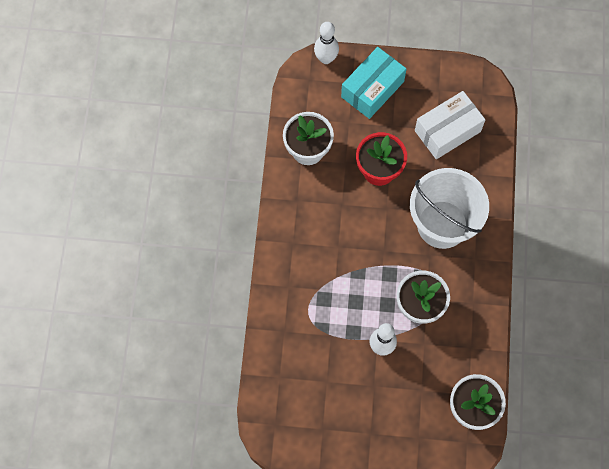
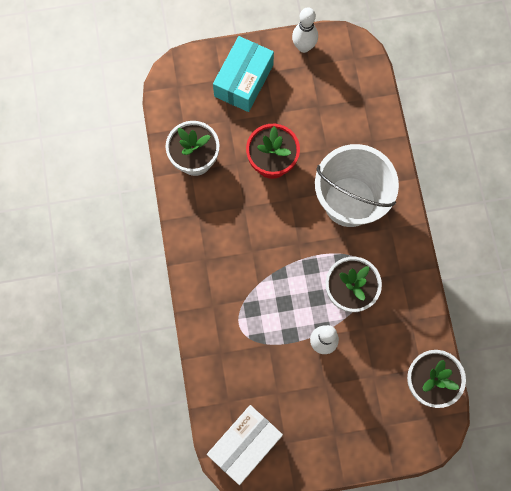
camera: 15 degrees left, 5 degrees up
white bowling pin [314,22,339,64] -> white bowling pin moved to [292,7,318,53]
white box [415,91,485,159] -> white box moved to [207,405,283,485]

